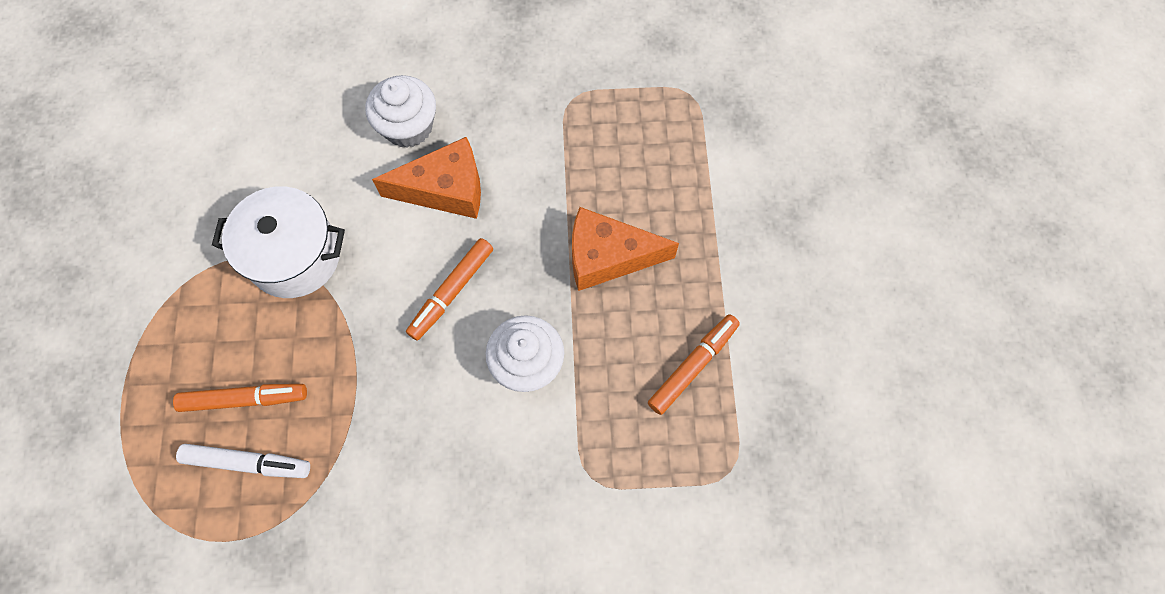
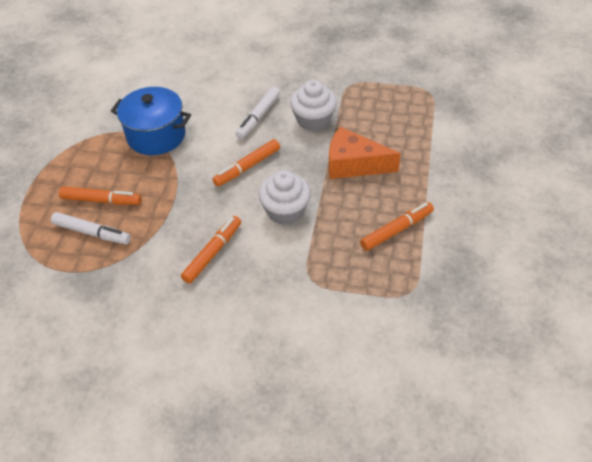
camera: 15 degrees right, 20 degrees down
white pot [212,186,345,298] -> blue pot [111,87,191,155]
white cupcake [365,75,436,148] -> white cupcake moved to [290,80,337,131]
orange cheese [372,137,481,219] -> white marker [236,87,280,139]
none -> orange marker [181,216,241,284]

